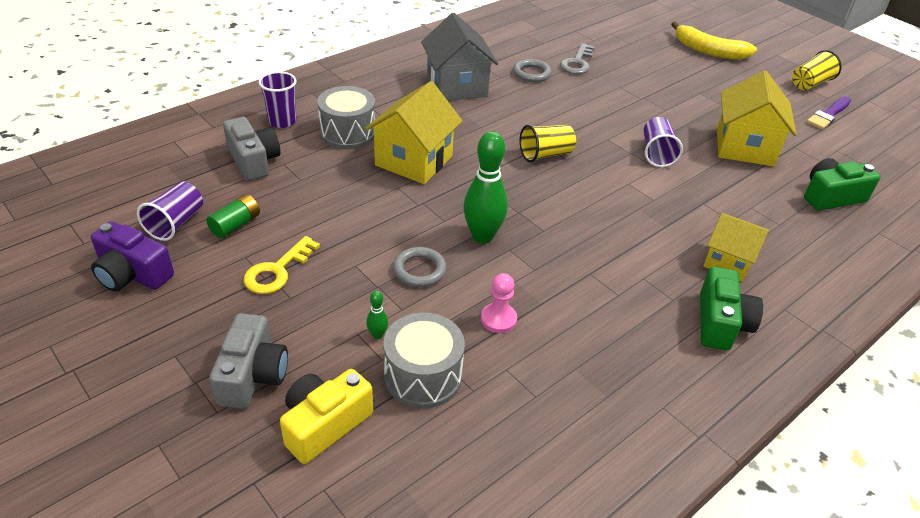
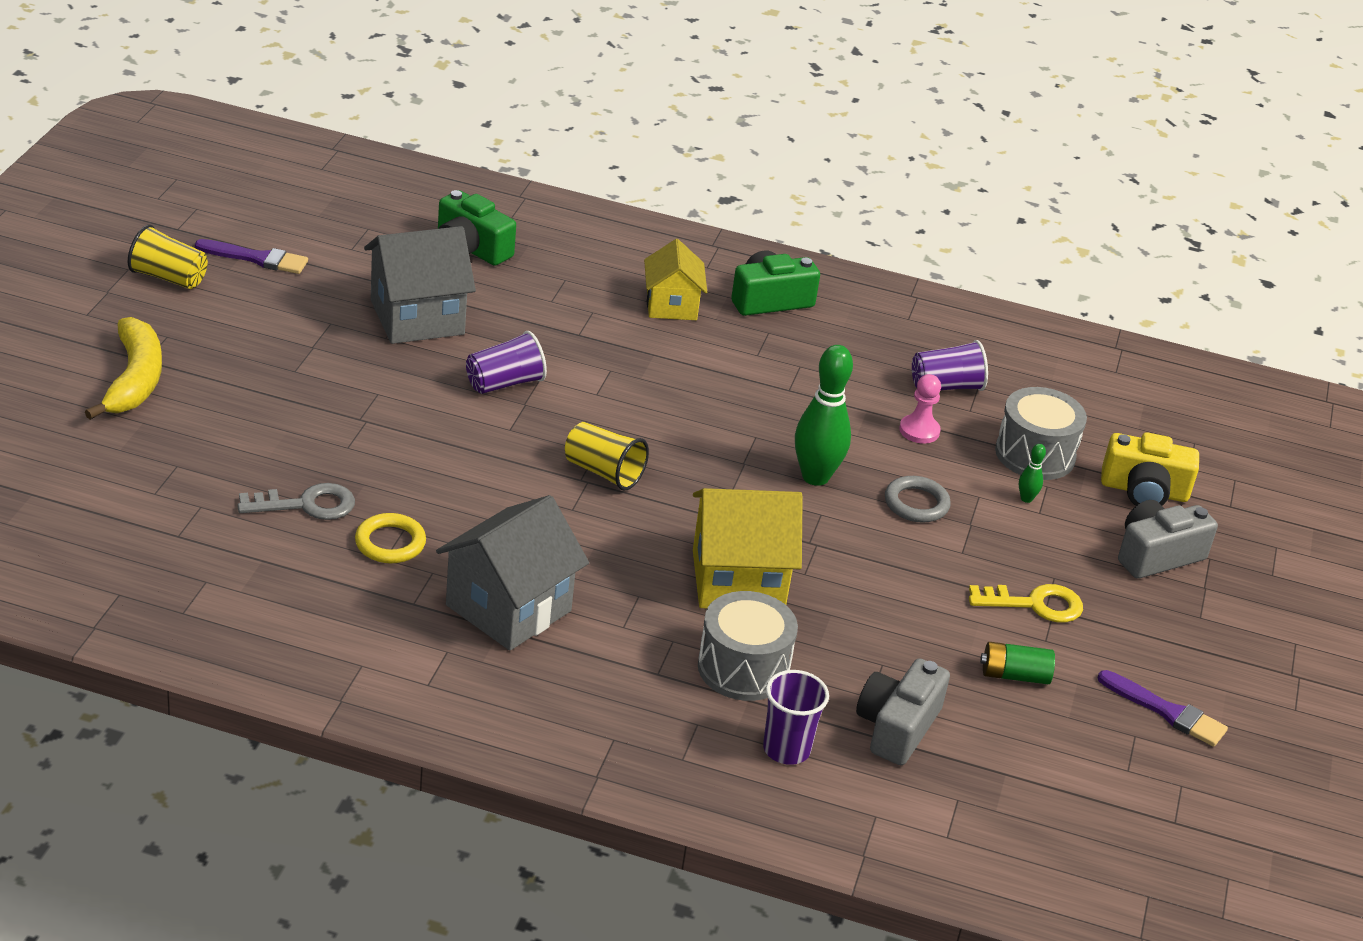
camera: 125 degrees left, 5 degrees down
purple camera [91,221,174,292] -> purple brush [1098,670,1228,747]
purple cup [137,181,203,241] -> purple cup moved to [912,340,988,391]
grey ring [513,59,552,82] -> yellow ring [355,513,426,563]
yellow house [717,70,797,166] -> grey house [364,226,476,344]

